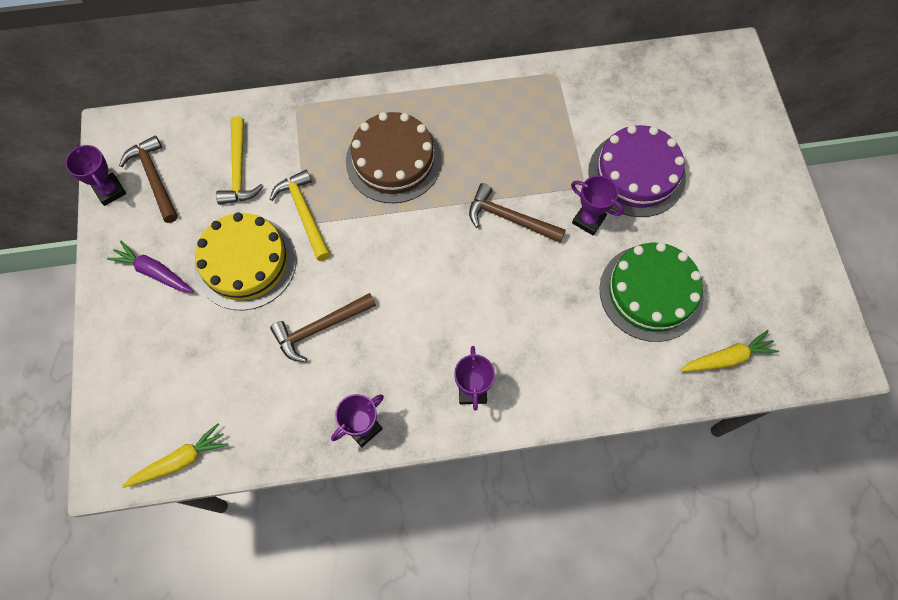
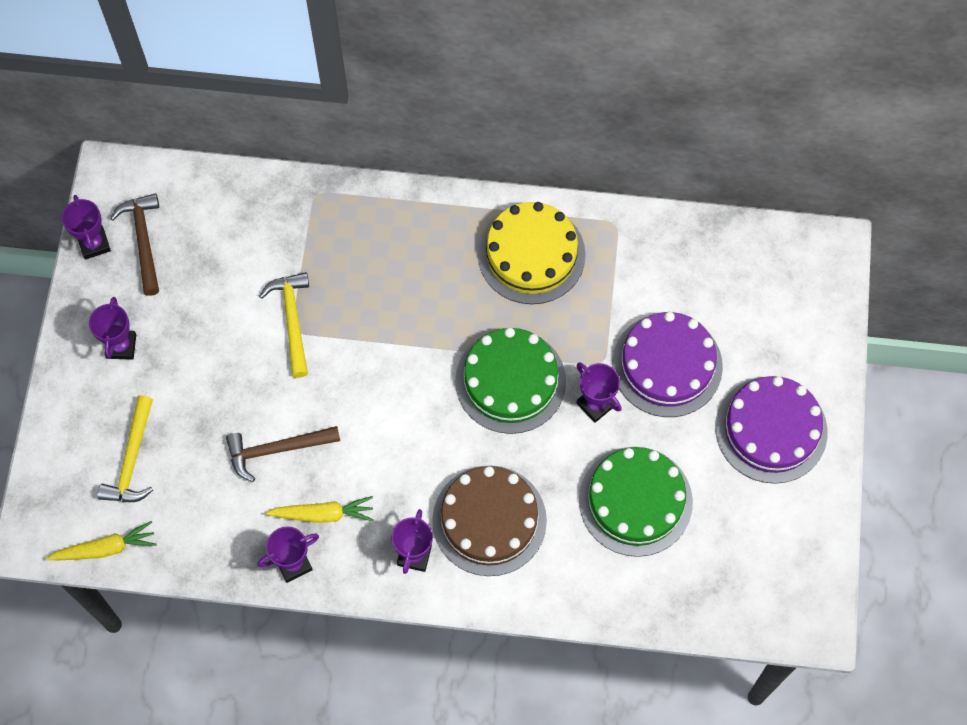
camera: 15 degrees right, 0 degrees up
purple carrot [107,241,194,293] -> purple trophy [89,297,136,360]
yellow cake [194,213,297,311] -> yellow cake moved to [478,202,586,304]
yellow hammer [216,116,263,205] -> yellow hammer moved to [97,395,153,502]
brown cake [346,112,442,203] -> brown cake moved to [432,465,547,576]
brown hammer [469,183,566,243] -> green cake [455,328,566,434]
yellow carrot [680,330,779,372] -> yellow carrot moved to [265,496,374,523]
none -> purple cake [715,376,828,484]

